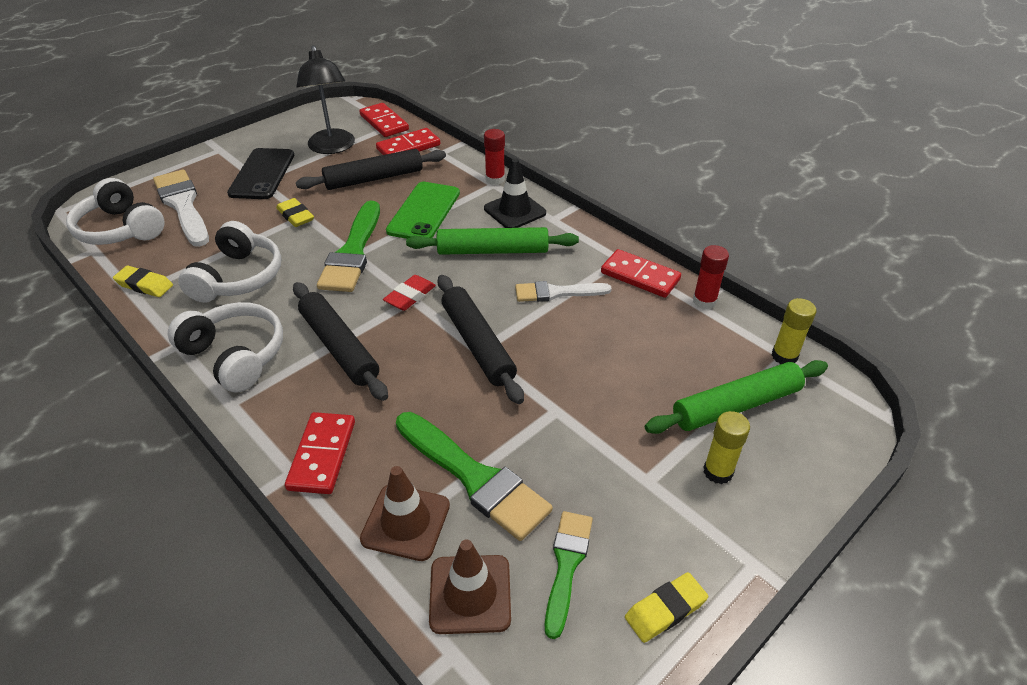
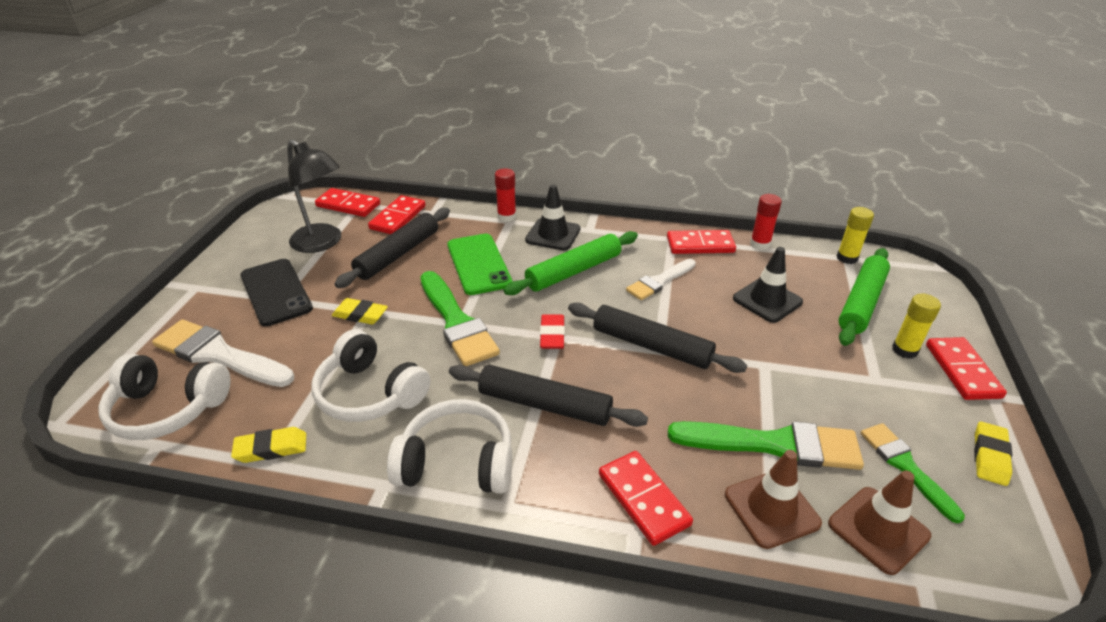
camera: 35 degrees left, 5 degrees down
white headphones [178,221,281,303] -> white headphones turned 150 degrees clockwise [311,330,430,422]
none -> black traffic cone [733,247,803,323]
none -> red domino [926,337,1007,400]

